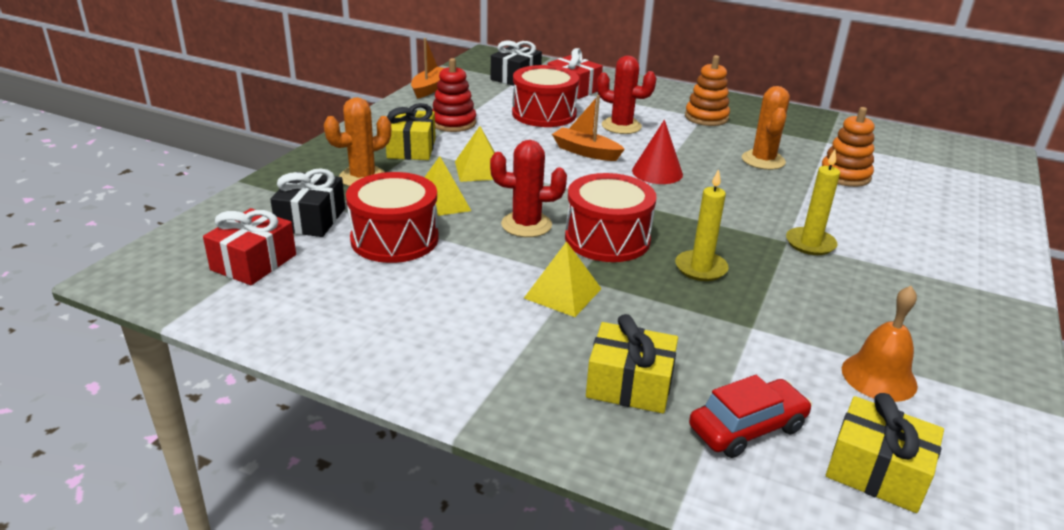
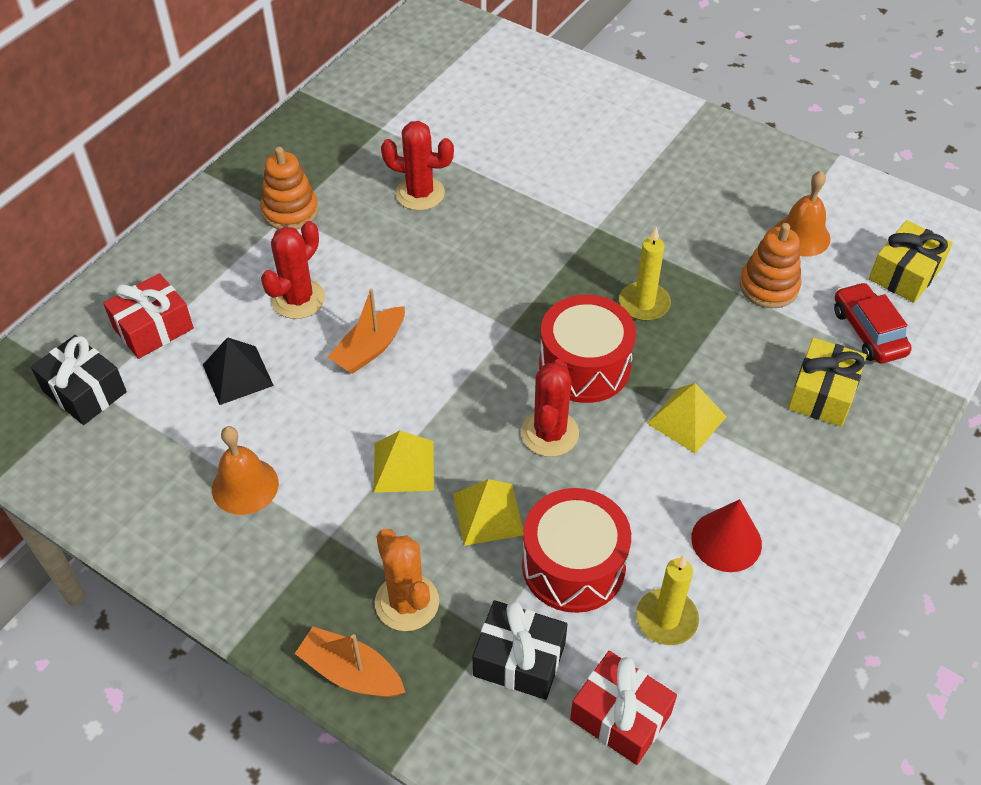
camera: 80 degrees left, 20 degrees up
yellow gift [386,103,436,160] -> none
orange boat [411,38,444,99] -> orange boat moved to [295,627,405,697]
red stacking toy [432,58,476,132] -> orange bell [212,426,279,515]
red drum [512,65,579,127] -> black pyramid [203,337,274,405]
red cone [632,120,683,184] -> red cone moved to [691,499,762,572]
orange cactus [742,86,790,170] -> red cactus [381,121,454,211]
yellow candle [786,150,840,255] -> yellow candle moved to [636,555,699,645]
orange stacking toy [822,107,875,187] -> orange stacking toy moved to [740,223,801,308]

